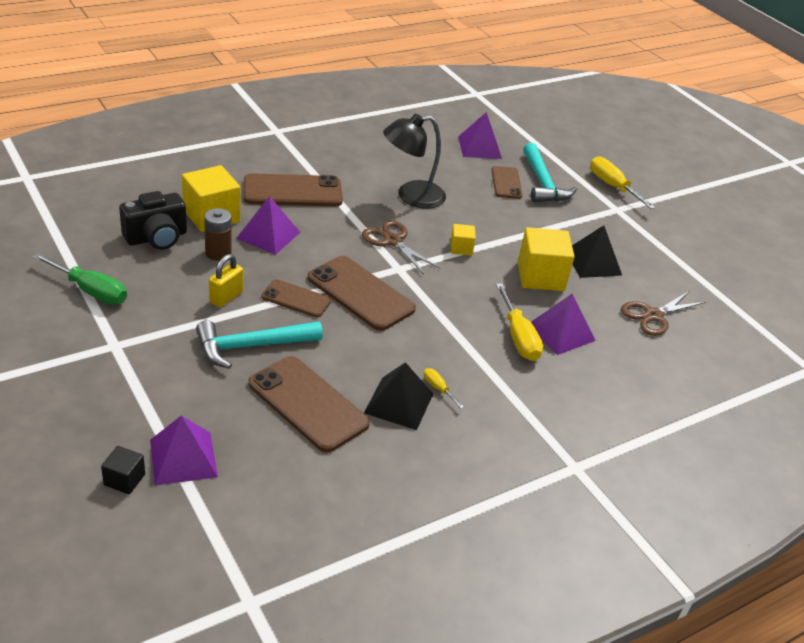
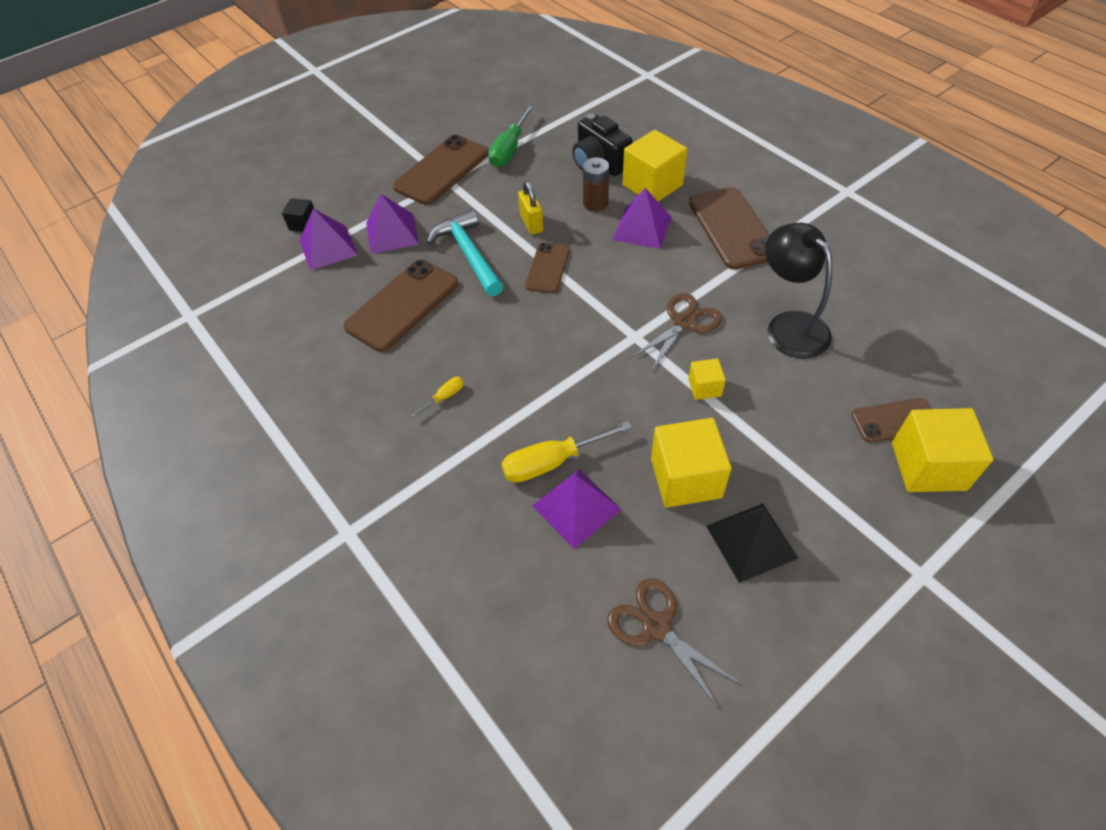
camera: 90 degrees right, 15 degrees up
yellow padlock [209,254,243,308] -> yellow padlock turned 45 degrees clockwise [518,180,544,235]
brown phone [308,256,416,331] -> brown phone moved to [393,135,489,205]
black pyramid [364,362,433,430] -> none
purple pyramid [458,112,502,159] -> purple pyramid moved to [366,194,419,254]
turquoise hammer [523,143,577,202] -> yellow cube [892,408,993,492]
yellow screwdriver [590,156,656,209] -> none

